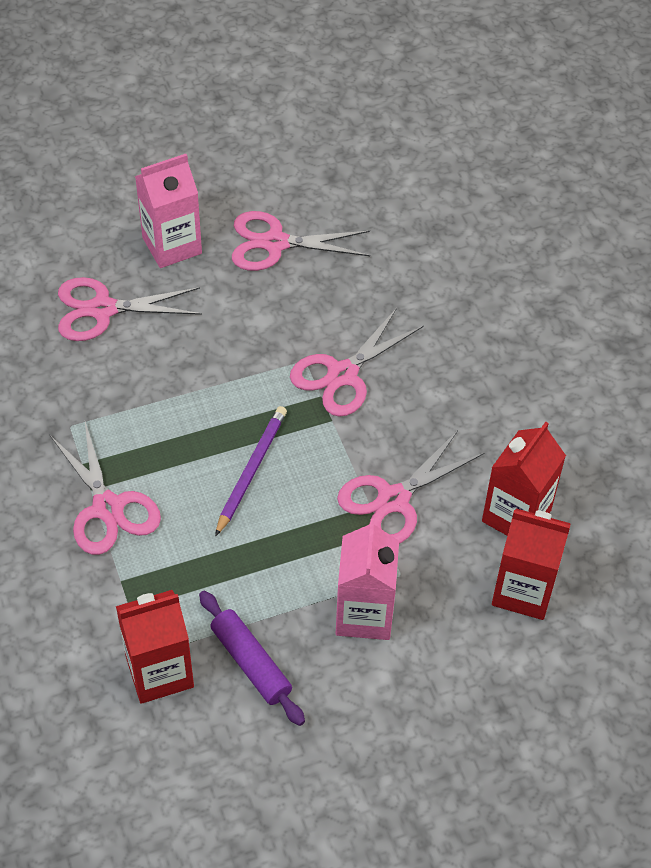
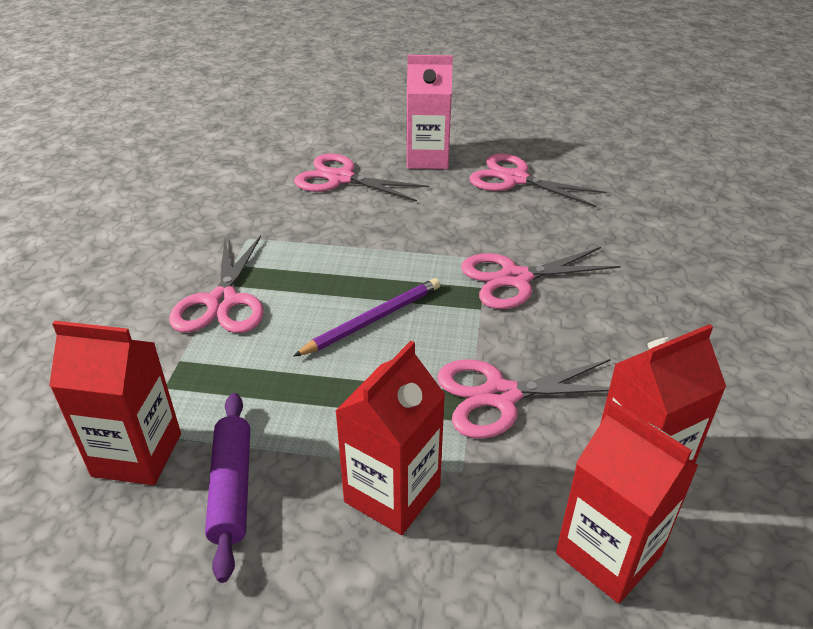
camera: 30 degrees right, 15 degrees down
pink carton [336,518,399,640] -> red carton [335,341,445,535]

